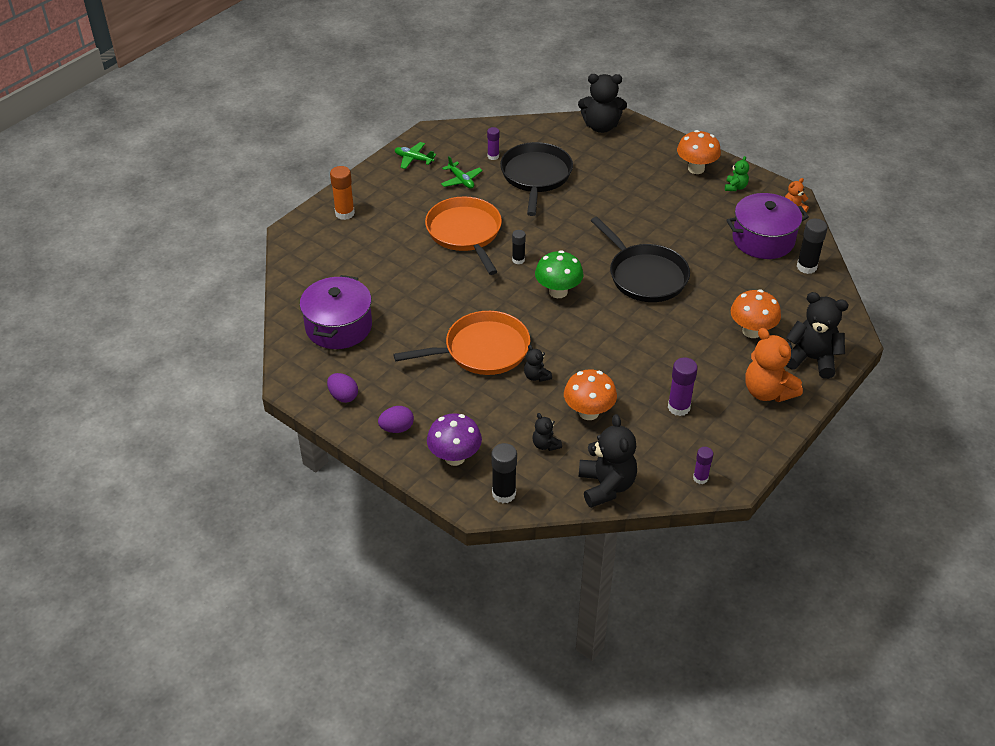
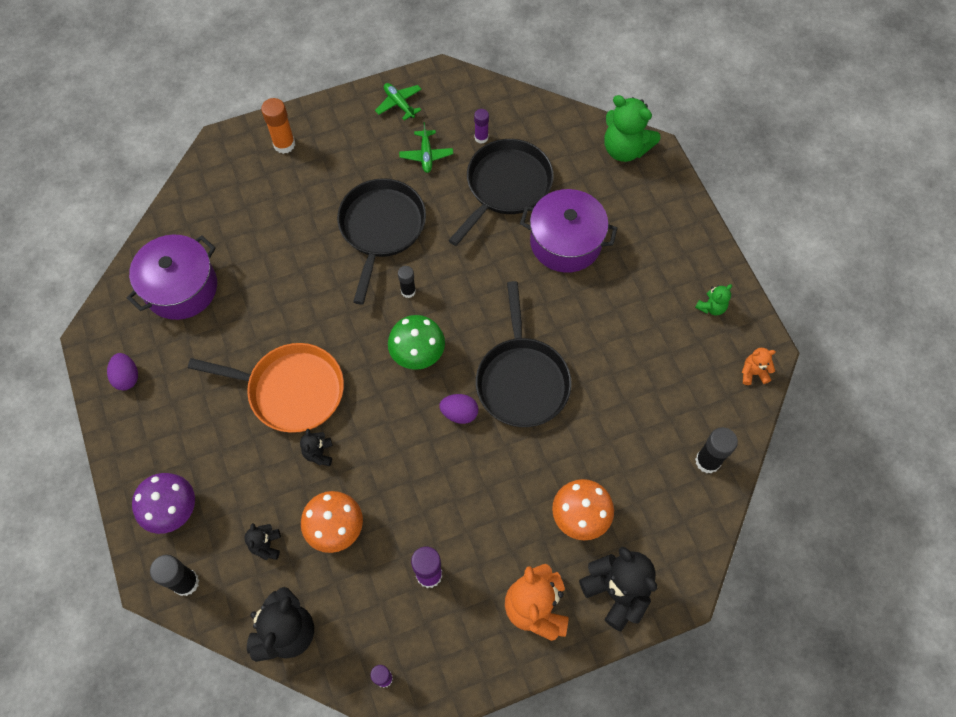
camera: 30 degrees right, 20 degrees up
purple egg [378,406,414,433] -> purple egg moved to [439,394,478,424]
orange pan [425,197,502,275] -> black pan [337,178,426,305]
black teddy bear [578,74,627,133] -> green teddy bear [604,95,661,162]
orange mushroom [677,130,721,174] -> none
purple pot [726,193,809,259] -> purple pot moved to [520,189,617,273]

